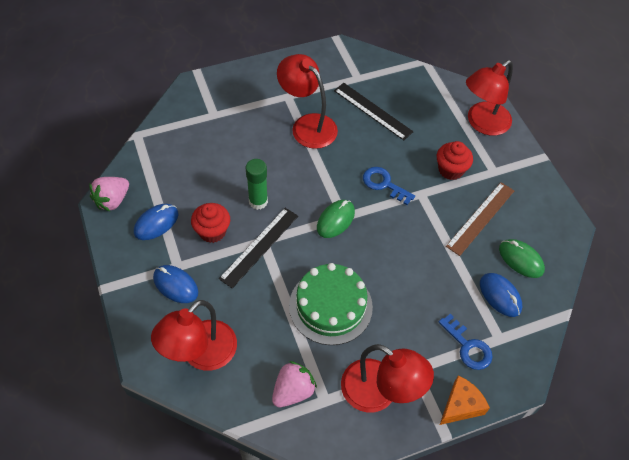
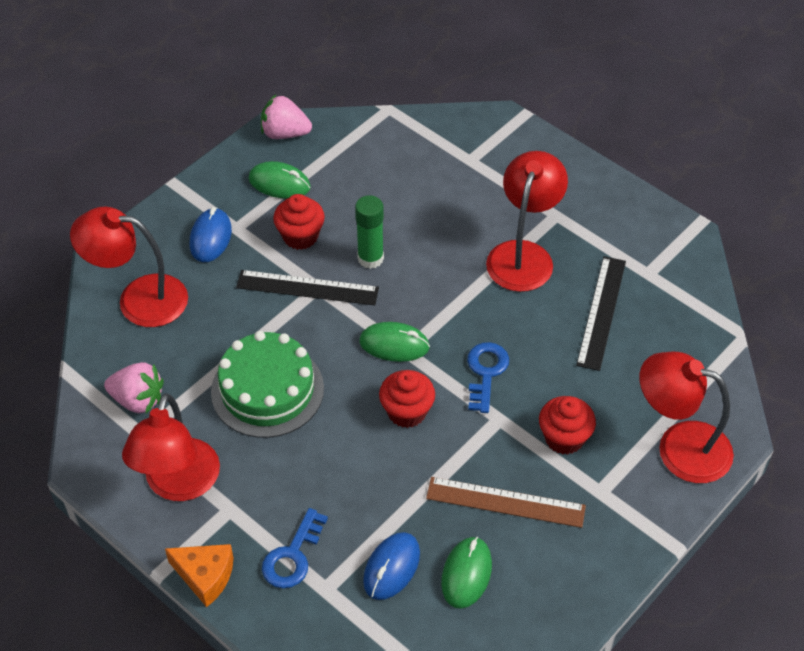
camera: 65 degrees right, 5 degrees down
blue mouse [134,204,178,240] -> green mouse [248,161,311,199]
none -> red cupcake [379,370,435,428]

